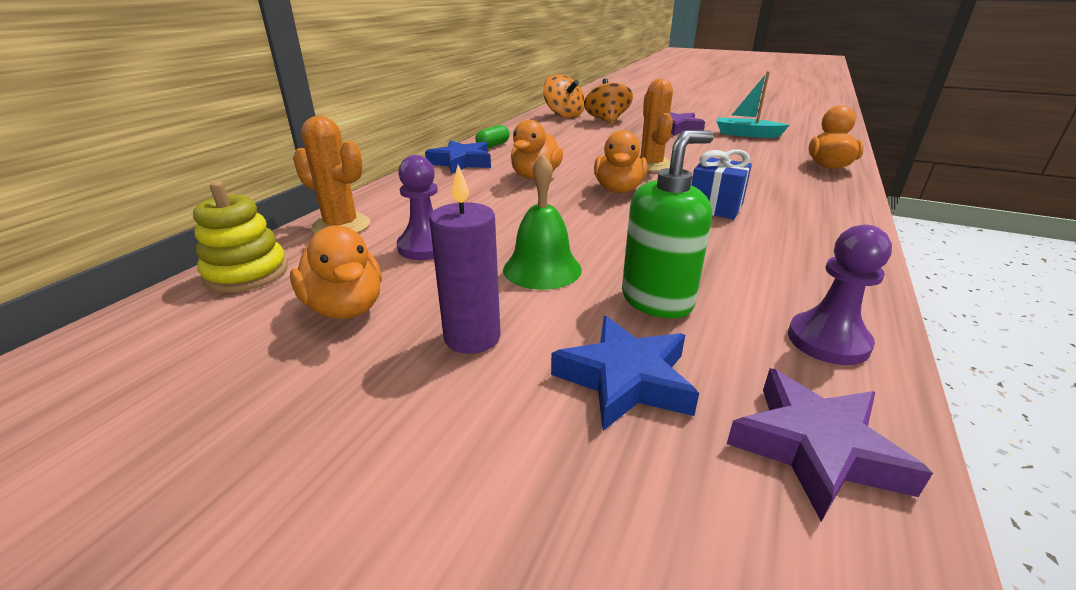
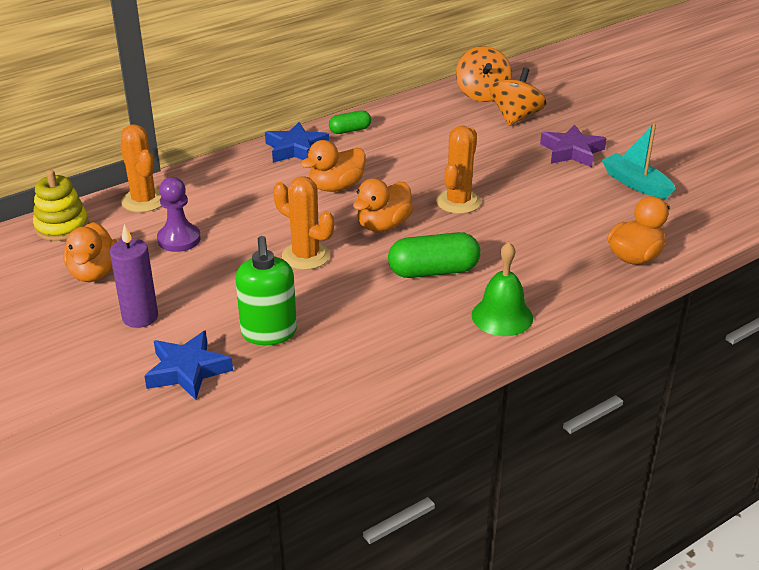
camera: 30 degrees right, 5 degrees up
green bell [503,154,582,290] -> green bell moved to [472,242,533,336]
green soap dispenser [622,130,714,318] -> green soap dispenser turned 90 degrees clockwise [235,236,297,345]
blue gift [692,149,752,219] -> green capsule [388,232,481,278]
purple star [727,368,933,522] -> none
purple pawn [788,225,892,365] -> none
none -> orange cactus [273,176,334,270]

